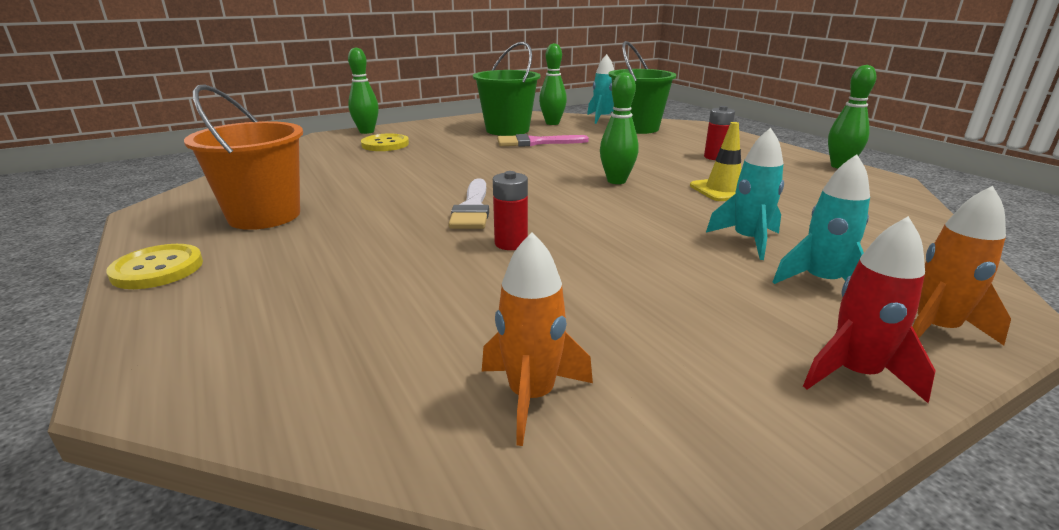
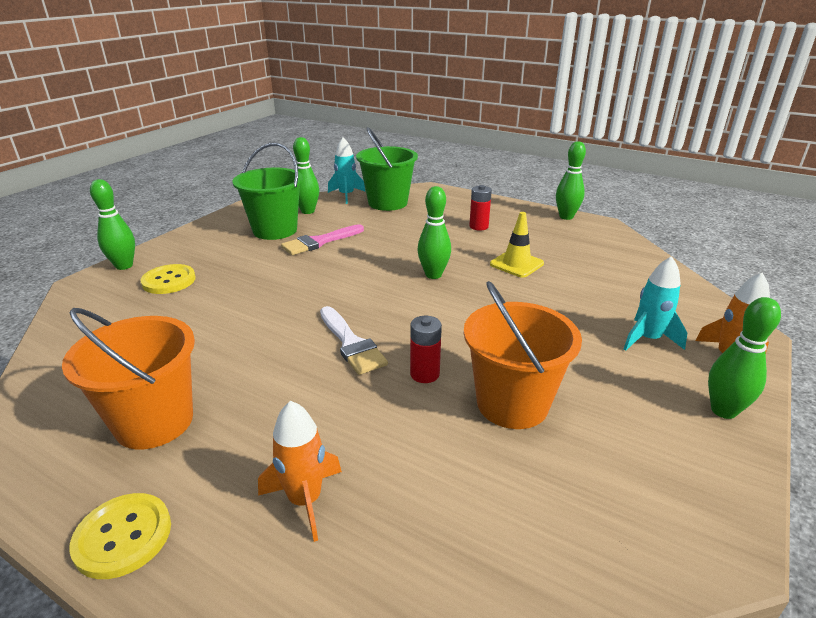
camera: 30 degrees left, 5 degrees up
orange rocket [482,232,593,446] -> orange rocket moved to [258,401,342,542]
turquoise rocket [706,128,784,260] -> none
red rocket [803,216,936,403] -> green bowling pin [708,297,781,419]
none -> orange bucket [464,281,582,429]

